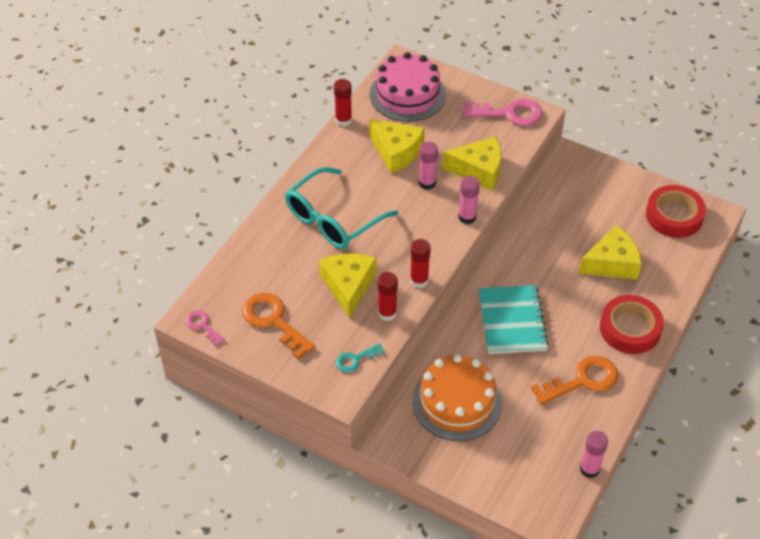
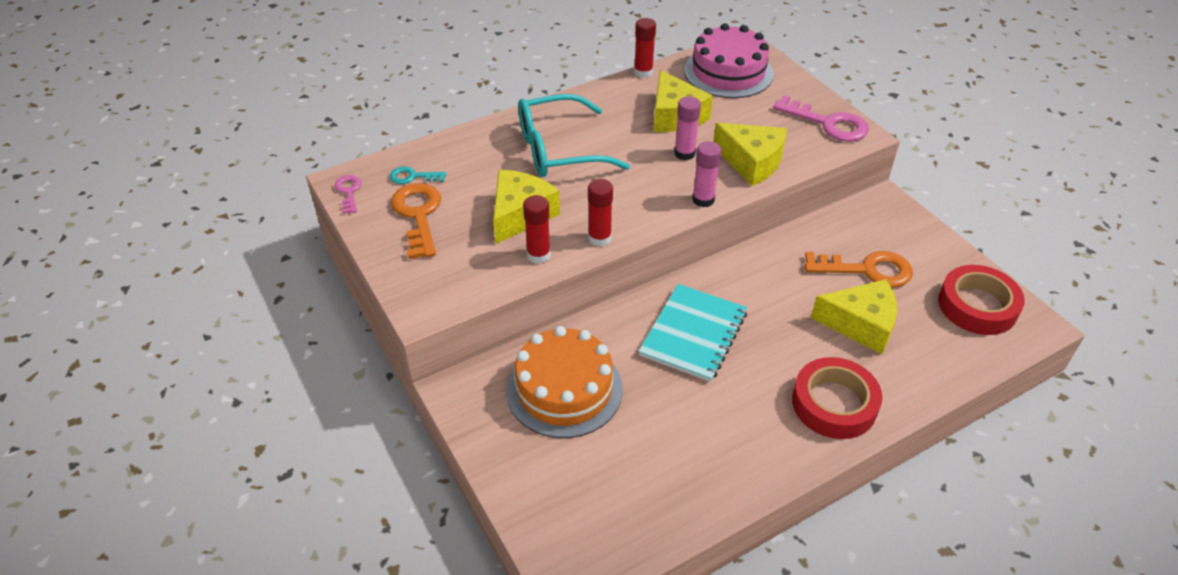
camera: 30 degrees right, 5 degrees down
turquoise key [336,343,385,372] -> turquoise key moved to [390,167,446,184]
orange key [531,356,618,405] -> orange key moved to [804,251,913,287]
pink glue stick [580,431,608,478] -> none

